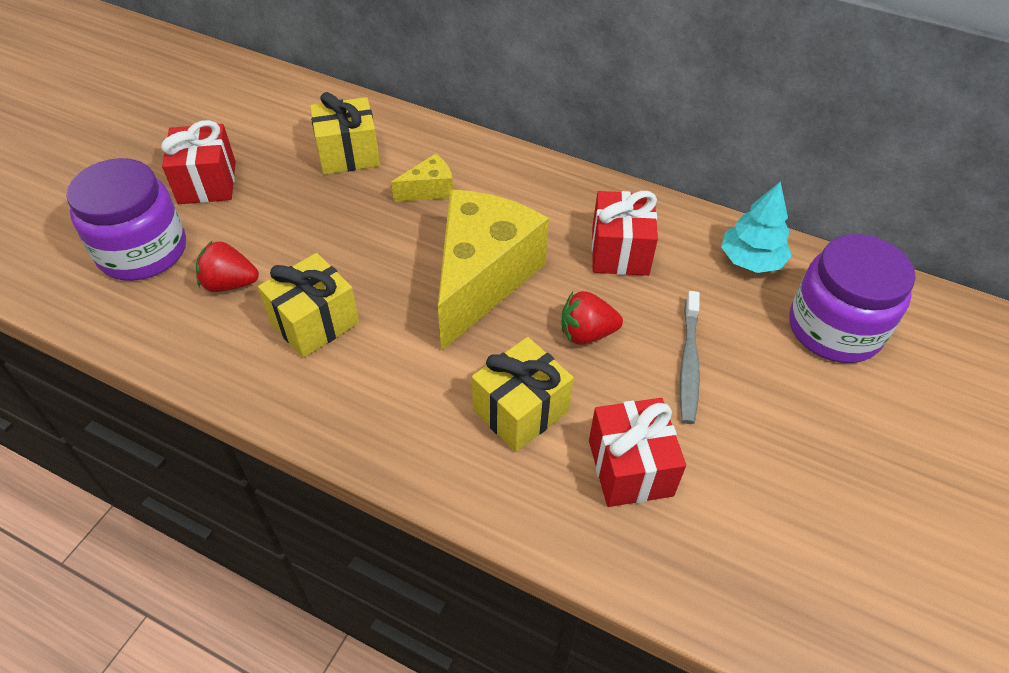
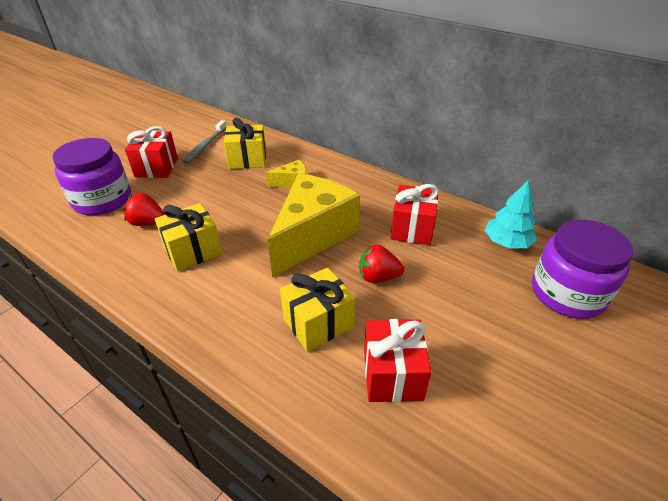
camera: 10 degrees right, 10 degrees down
grey toothbrush [680,291,700,424] -> grey toothbrush moved to [183,120,227,164]

